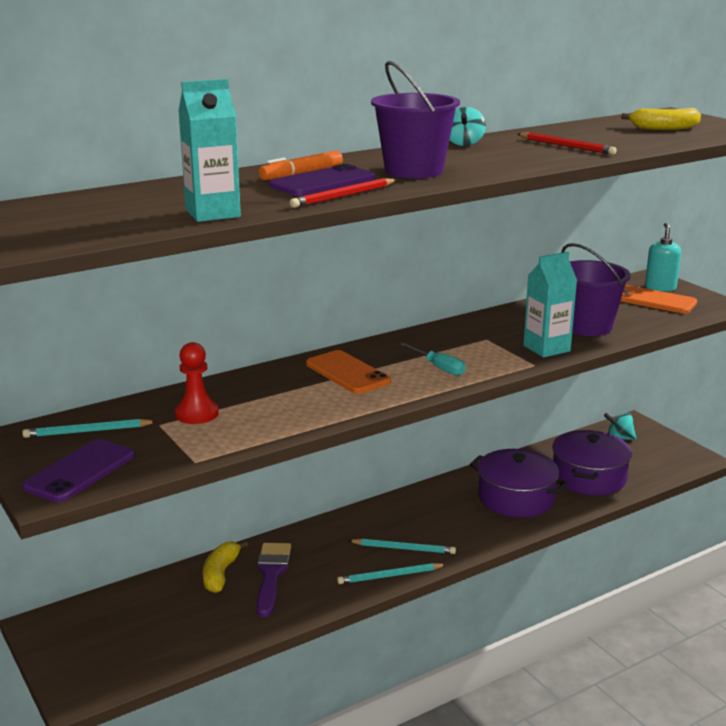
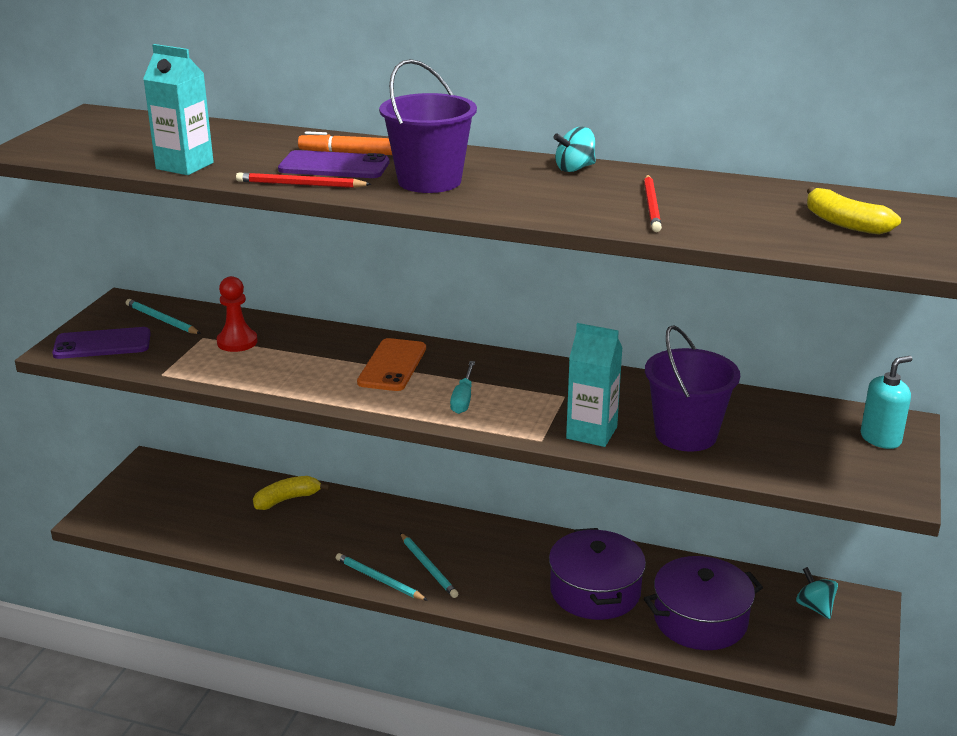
camera: 50 degrees right, 5 degrees up
purple brush [257,543,291,617] -> none
orange phone [621,285,697,314] -> none

